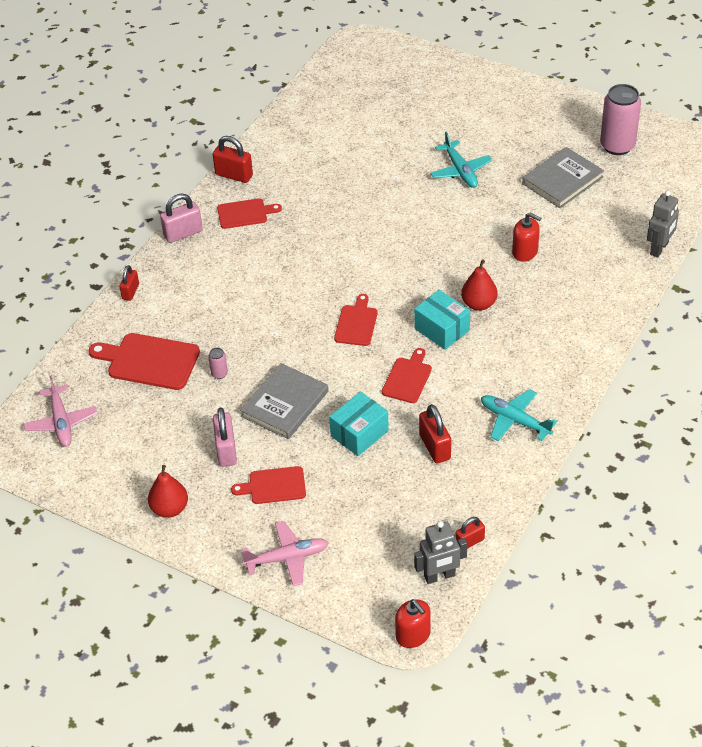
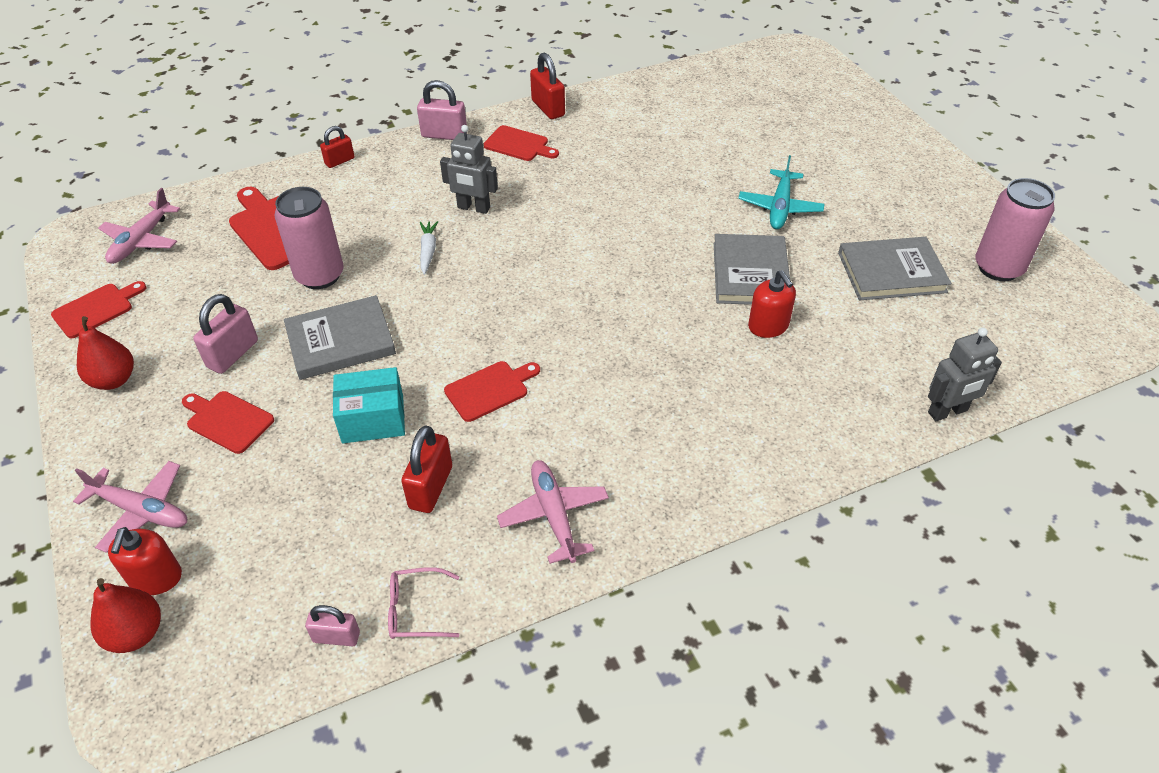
camera: 35 degrees right, 0 degrees up
pink can [208,348,228,379] -> pink can [275,187,344,289], size x2.36
red cutting board [334,294,378,346] -> red cutting board moved to [51,281,147,339]
red soap dispenser [395,599,431,648] -> red soap dispenser moved to [108,527,182,595]
turquoise box [414,290,470,350] -> none
grey robot [414,521,467,584] -> grey robot moved to [440,125,498,214]
red padlock [455,517,485,549] -> pink padlock [305,605,360,646]
red pear [461,259,497,311] -> red pear moved to [90,578,161,653]
turquoise plane [481,389,557,441] -> pink plane [497,460,609,564]
none -> pink glasses [388,567,459,639]
none -> white carrot [420,221,438,275]
none -> grey book [714,234,790,305]

